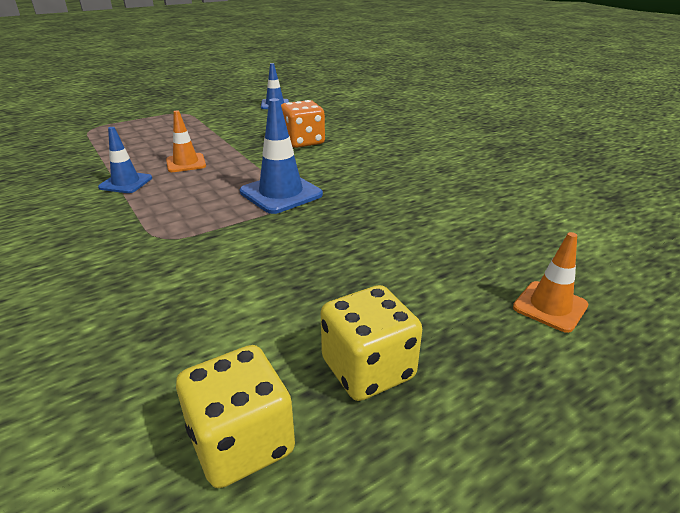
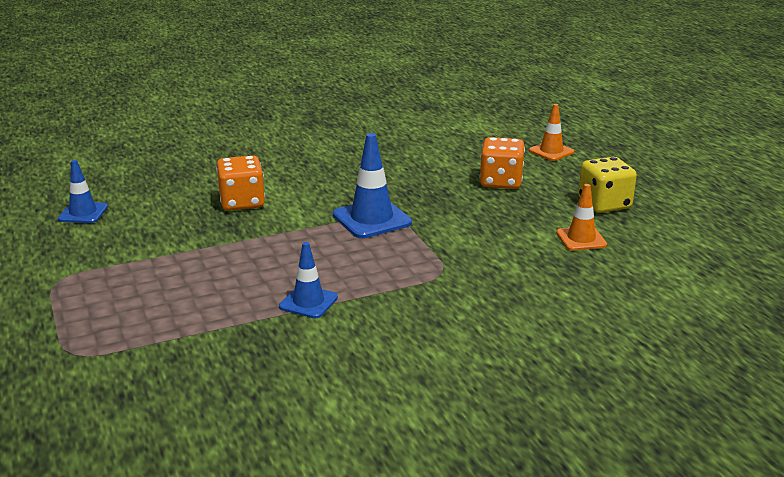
camera: 80 degrees left, 5 degrees down
orange traffic cone [166,110,206,172] -> orange traffic cone moved to [556,184,607,251]
yellow dice [176,345,295,488] -> none
none -> orange dice [480,137,525,189]

